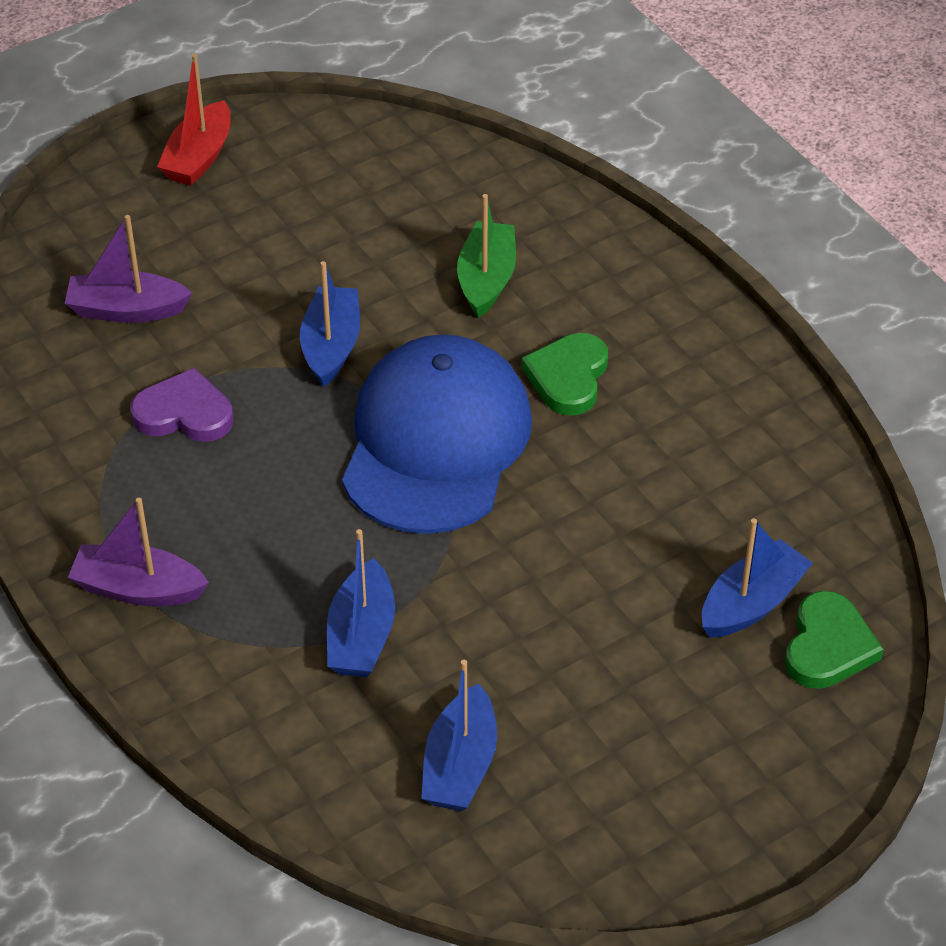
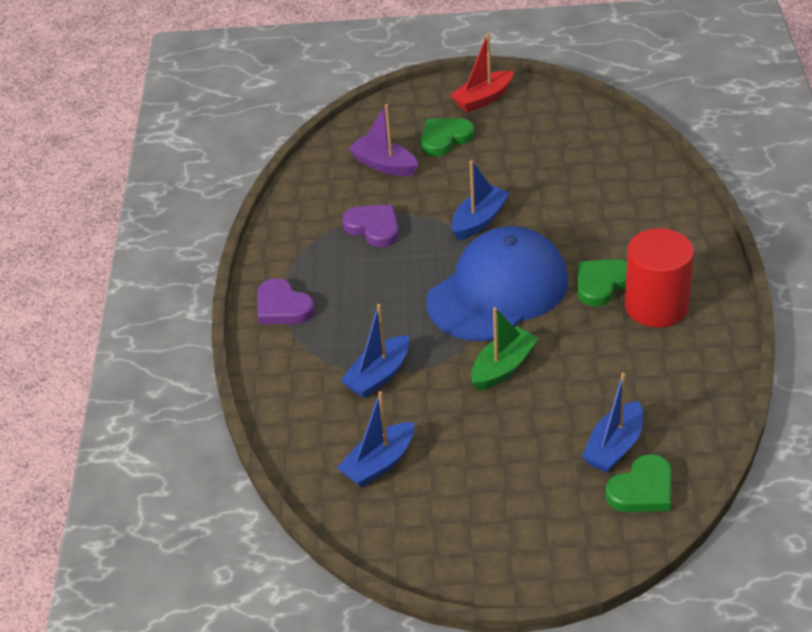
camera: 35 degrees right, 5 degrees down
purple boat [68,498,209,606] -> purple heart [257,278,315,324]
green boat [457,194,516,318] -> green boat moved to [471,307,538,391]
blue boat [702,518,813,638] -> blue boat turned 135 degrees clockwise [582,373,643,473]
none -> green heart [421,118,474,157]
none -> red cylinder [625,228,694,328]

